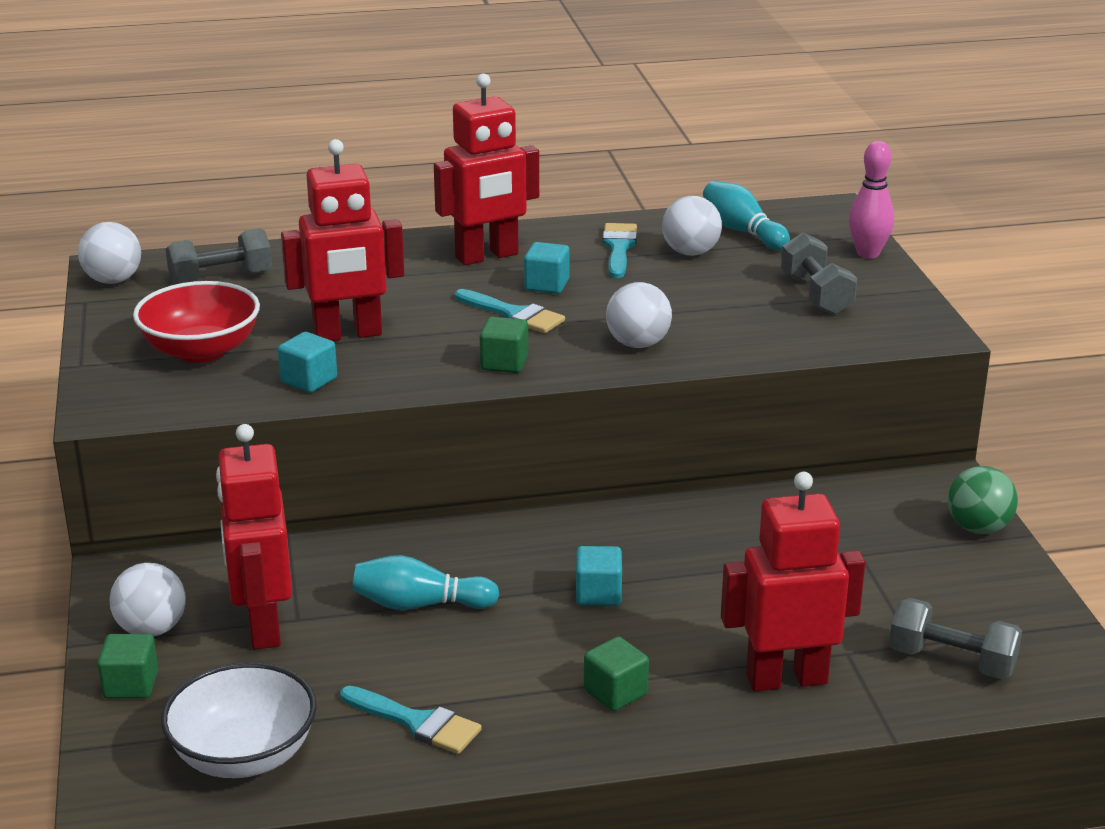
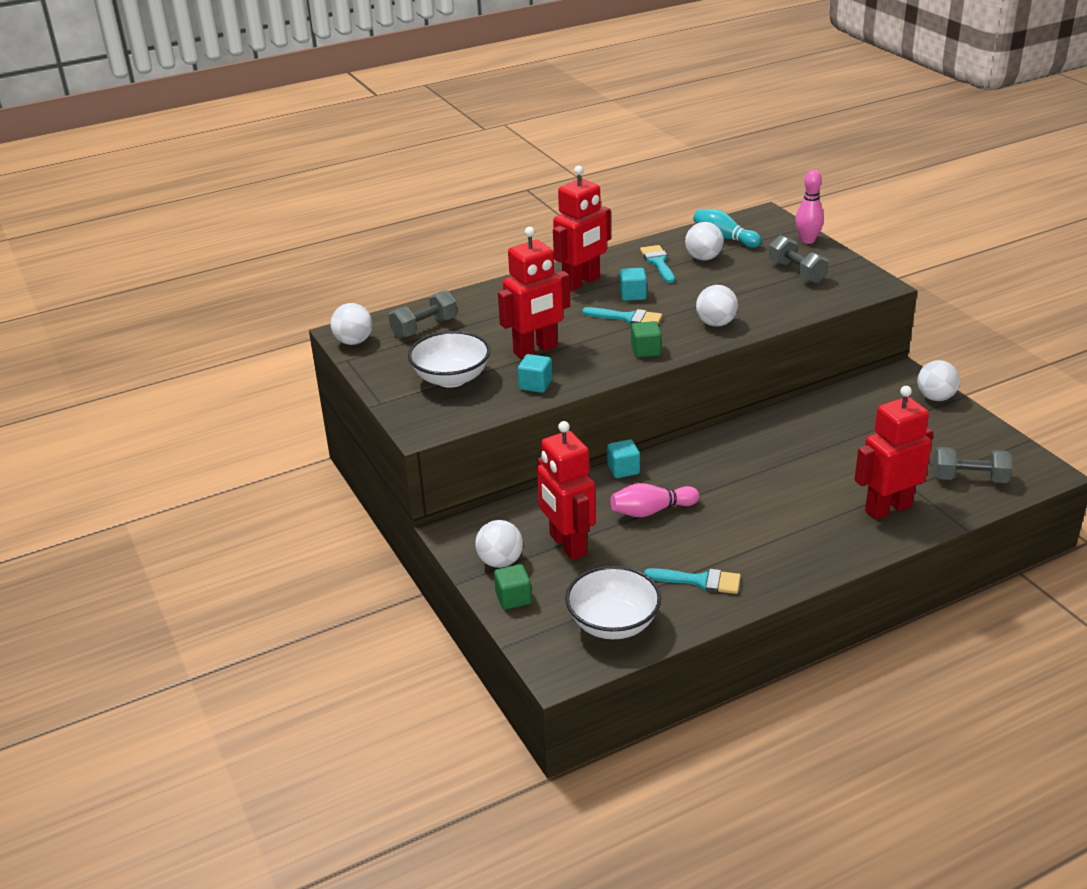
camera: 15 degrees left, 5 degrees up
red bowl [133,281,260,363] -> white bowl [408,331,490,388]
turquoise bowling pin [352,555,499,610] -> pink bowling pin [610,483,699,517]
turquoise cube [576,546,622,606] -> turquoise cube moved to [607,439,640,478]
green cube [584,636,649,711] -> none
green ball [948,466,1018,534] -> white ball [917,360,960,401]

